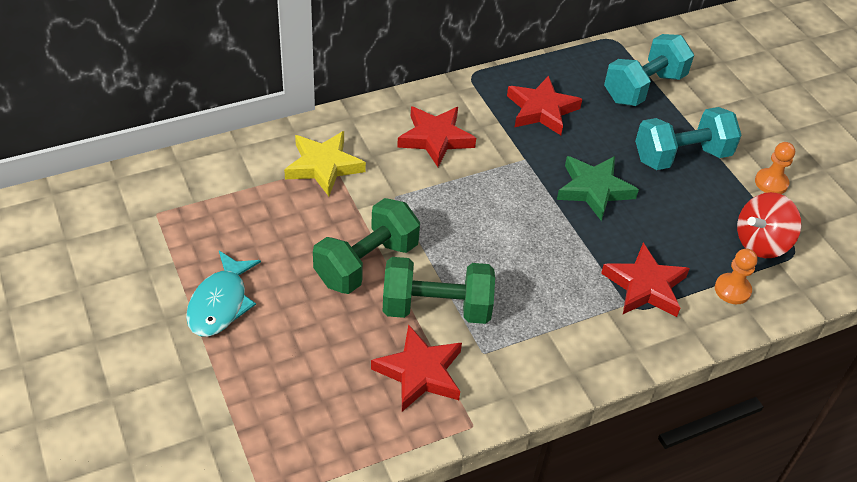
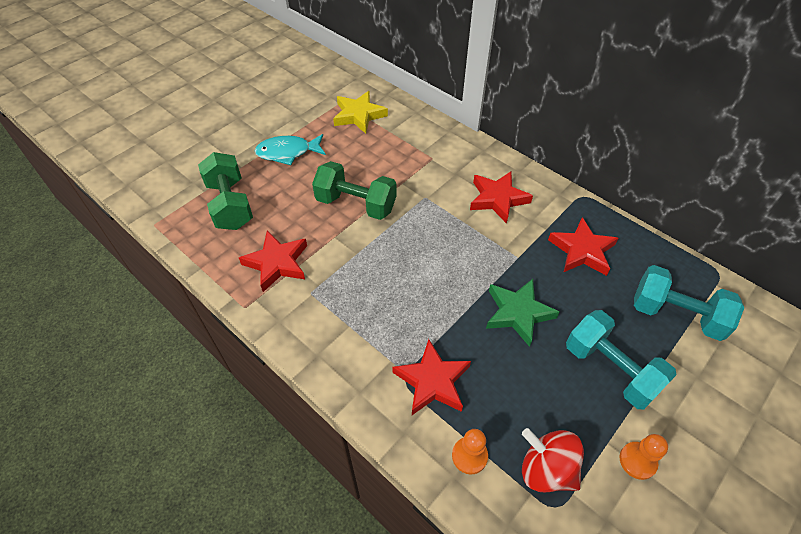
camera: 70 degrees right, 5 degrees up
yellow star [284,131,366,196] -> yellow star moved to [333,91,388,134]
green dumbbell [383,257,495,324] -> green dumbbell moved to [198,152,253,230]

